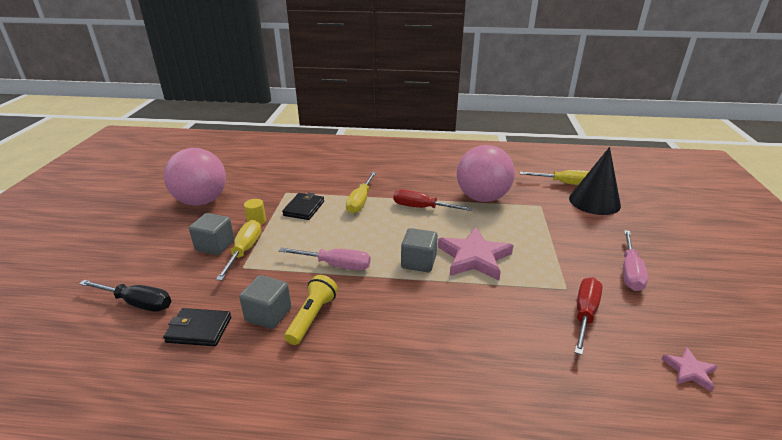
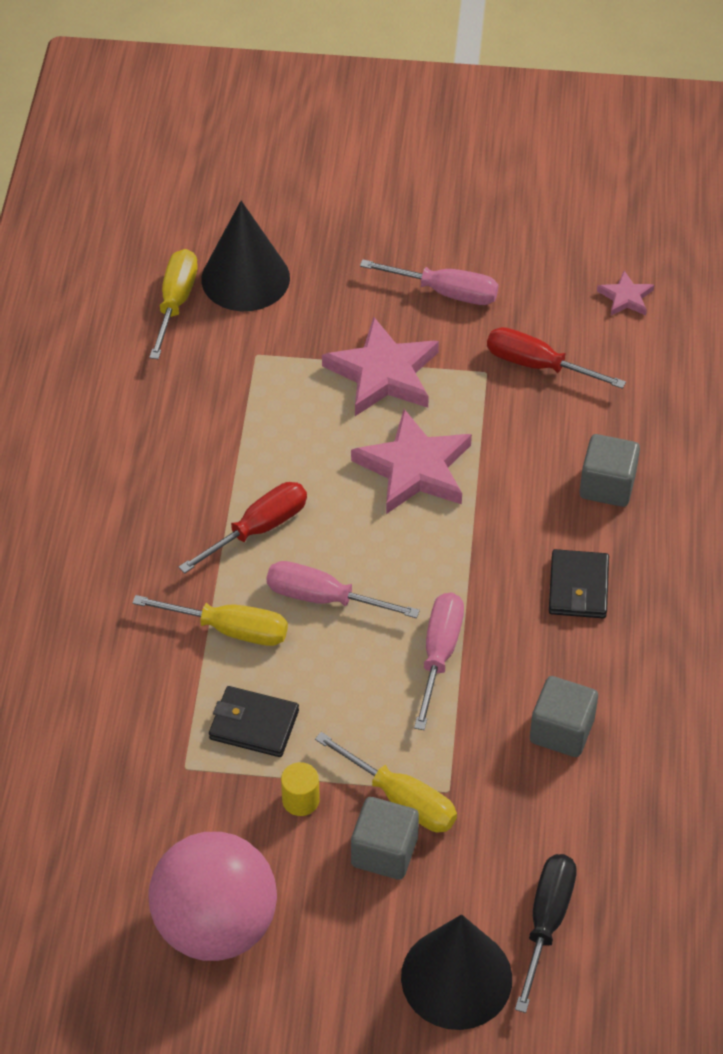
camera: 90 degrees left, 20 degrees up
black wallet [163,308,231,346] -> black wallet moved to [549,549,609,618]
yellow screwdriver [216,220,261,281] -> yellow screwdriver turned 150 degrees counterclockwise [315,732,457,832]
yellow flashlight [284,275,338,345] -> none
red screwdriver [393,189,473,211] -> red screwdriver turned 150 degrees counterclockwise [178,482,307,574]
grey cube [401,228,438,272] -> grey cube moved to [579,434,640,507]
pink ball [457,145,515,202] -> none
none -> pink screwdriver [266,561,420,618]
none -> pink star [322,317,439,416]
none -> black cone [401,914,512,1030]

